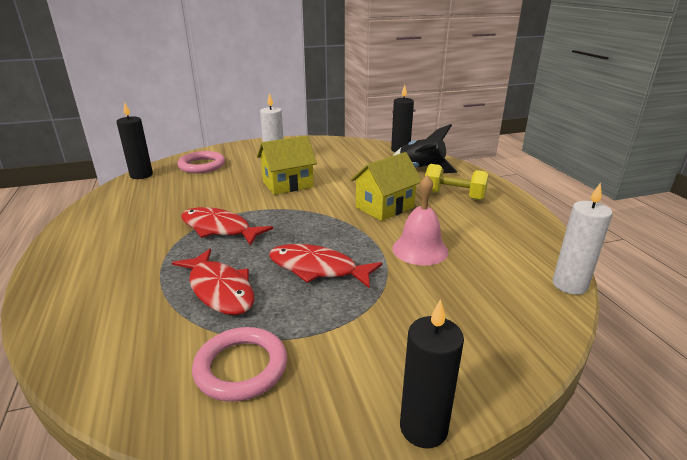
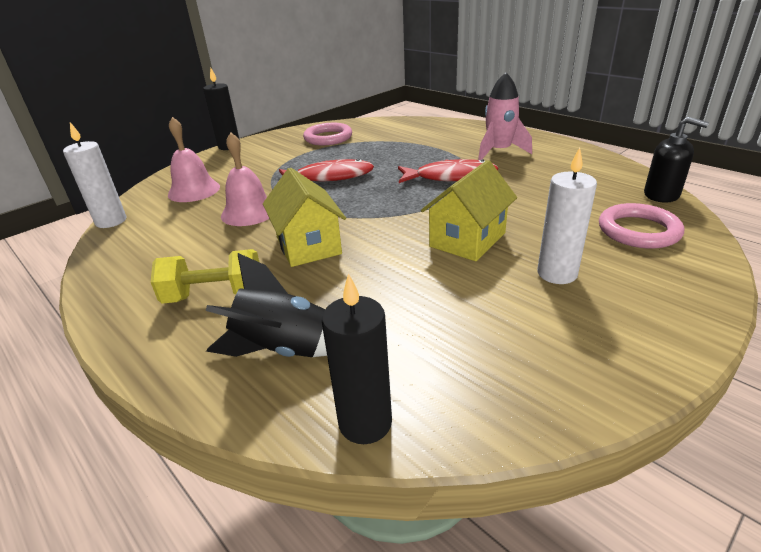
camera: 155 degrees right, 5 degrees up
black candle [116,102,153,179] -> black soap dispenser [644,117,709,203]
red fish [172,249,254,315] -> none
yellow house [351,152,421,221] -> yellow house turned 45 degrees counterclockwise [263,168,346,267]
none -> pink bell [168,117,220,202]
none -> pink rocket [478,72,532,160]

